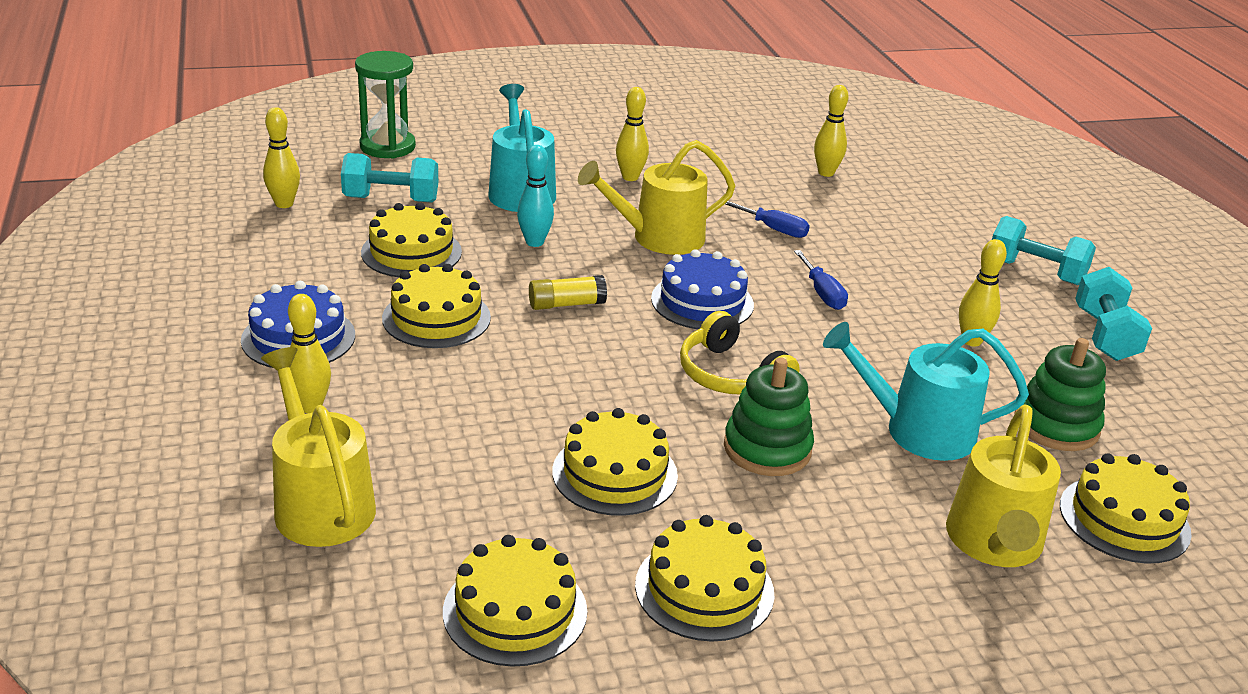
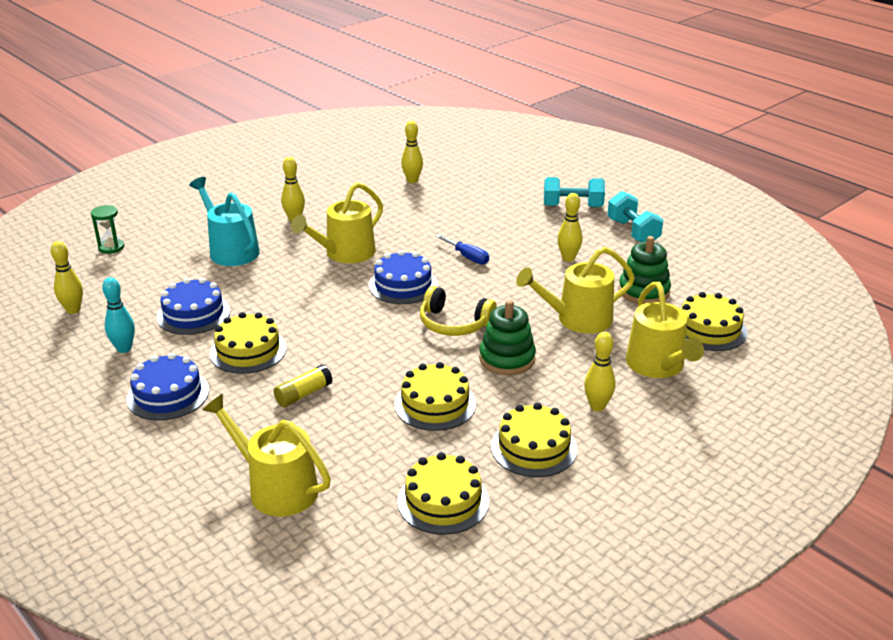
camera: 25 degrees left, 0 degrees up
yellow bowling pin [288,294,331,413] -> yellow bowling pin moved to [584,332,615,411]
turquoise dumbbell [341,153,438,203] -> none
green hourglass [355,51,416,158] -> green hourglass [91,205,124,254], size x0.61
yellow cake [361,203,462,277] -> blue cake [157,278,230,335]
turquoise bowling pin [517,145,554,247] -> turquoise bowling pin moved to [102,277,135,353]
yellow glue stick [529,275,607,310] -> yellow glue stick moved to [273,364,332,407]
blue screwdriver [725,201,810,238] -> none
turquoise watering can [823,322,1029,461] -> yellow watering can [516,247,635,333]

